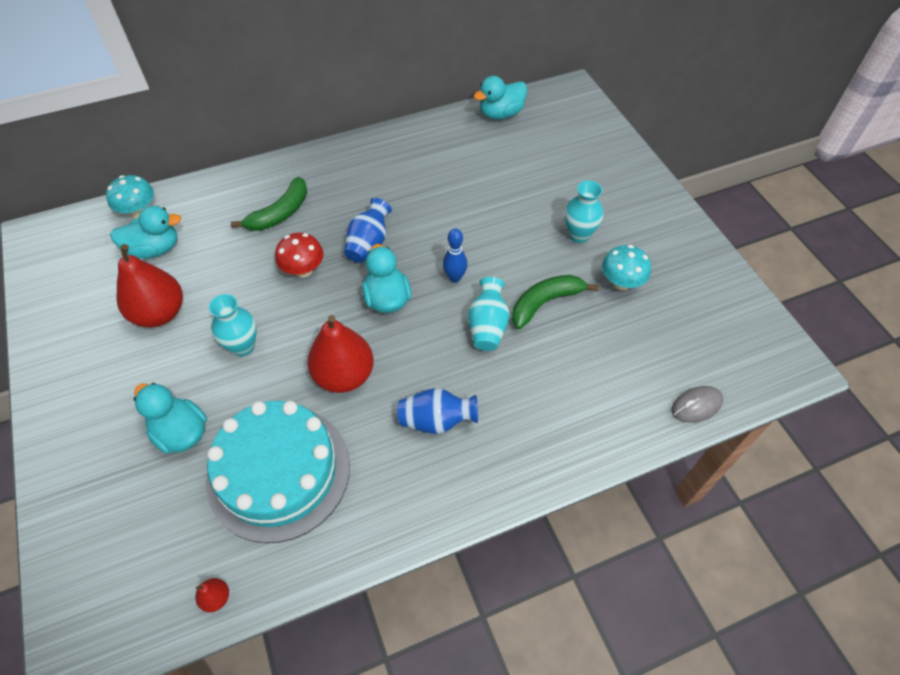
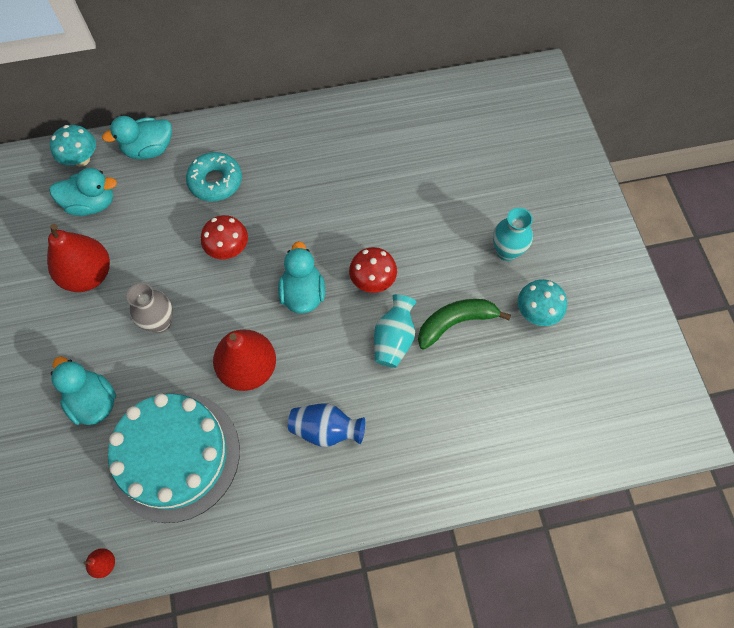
camera: 10 degrees right, 10 degrees up
turquoise vase [209,294,257,356] -> grey vase [127,283,173,333]
green banana [231,177,307,231] -> turquoise donut [186,152,242,202]
blue vase [344,198,392,263] -> none
blue bowling pin [443,228,468,283] -> red mushroom [349,247,397,293]
turquoise duck [474,76,527,119] -> turquoise duck moved to [102,116,172,159]
grey mouse [672,386,723,423] -> none

